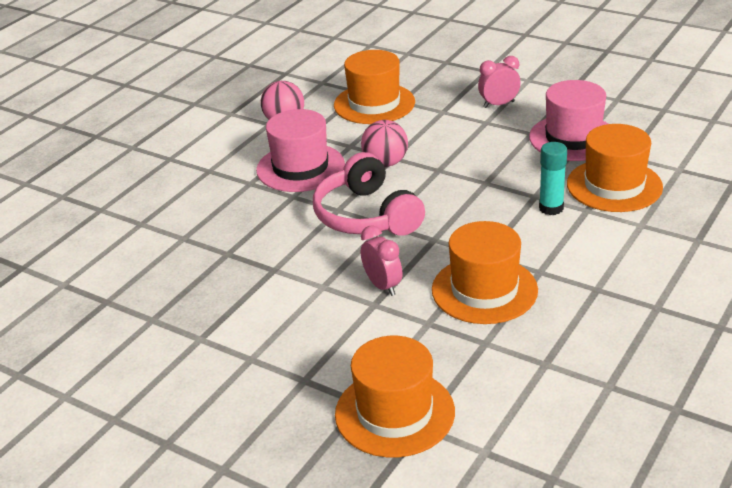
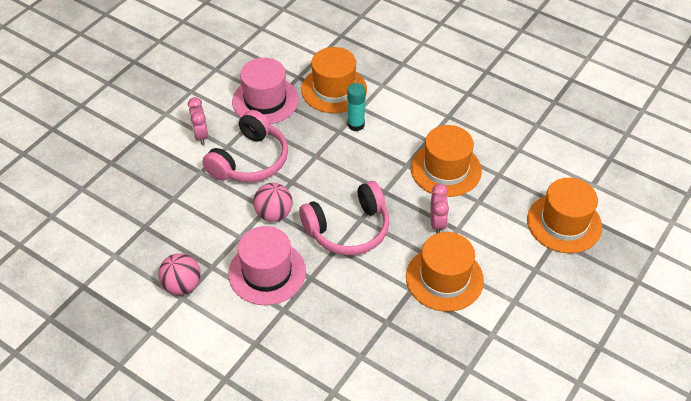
camera: 90 degrees left, 15 degrees up
orange hat [334,50,415,124] -> orange hat moved to [406,232,484,312]
pink clock [361,225,402,296] -> pink clock turned 120 degrees clockwise [431,184,449,233]
none -> pink headphones [202,110,288,182]

